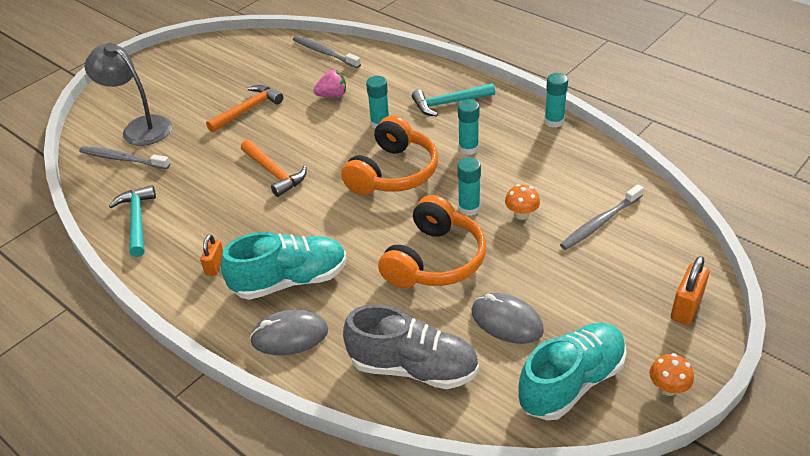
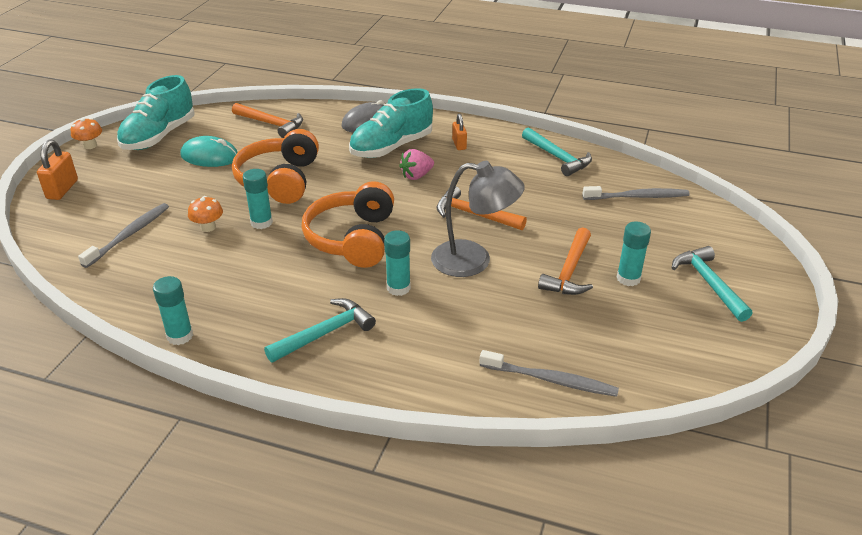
camera: 155 degrees right, 5 degrees down
grey lamp [85,43,172,146] -> grey lamp moved to [431,161,525,277]
pink strawberry [313,70,346,98] -> pink strawberry moved to [399,149,434,180]
grey shoe [343,304,479,389] -> orange hammer [232,103,303,138]
turquoise glue stick [458,99,479,155] -> turquoise glue stick moved to [617,222,651,286]
grey mouse [472,293,544,344] -> turquoise mouse [180,136,238,167]
none -> turquoise hammer [672,246,753,322]

